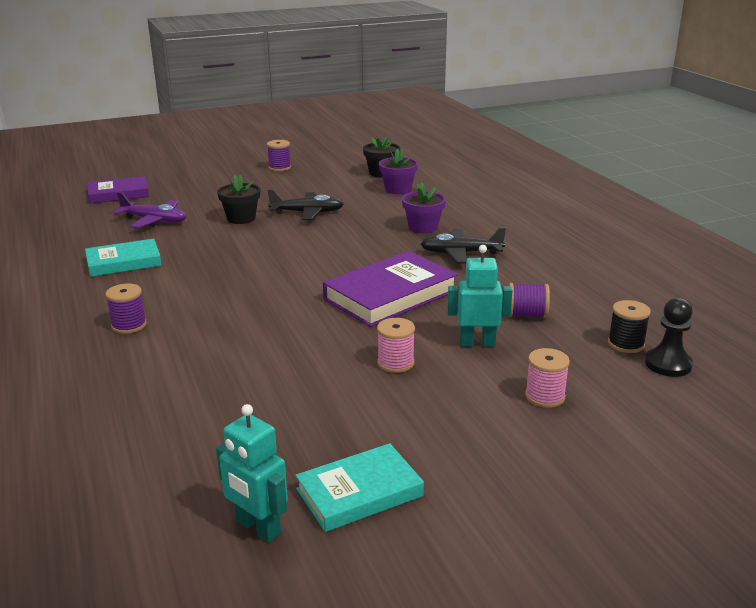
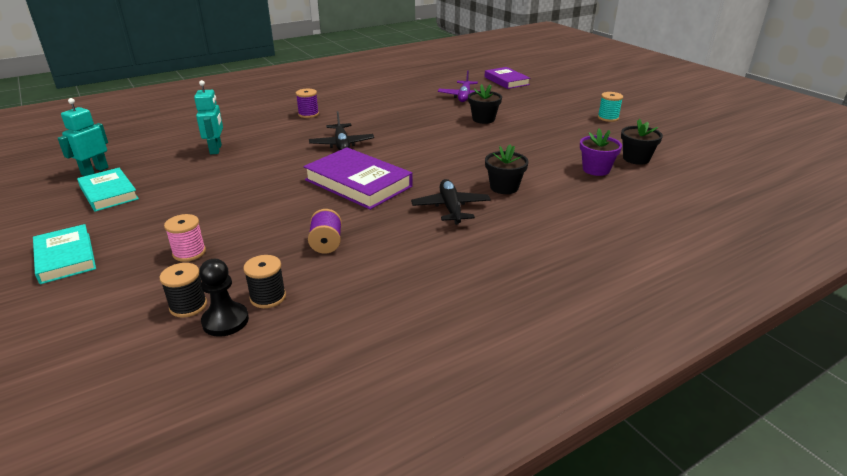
camera: 80 degrees right, 5 degrees up
turquoise book [85,239,162,277] -> turquoise book moved to [33,224,96,284]
purple spool [267,140,291,171] -> turquoise spool [598,92,623,122]
black plane [267,189,344,220] -> black plane moved to [309,111,374,150]
pink spool [377,318,415,373] -> none
purple flower pot [402,183,446,233] -> black flower pot [485,145,529,194]
turquoise robot [447,245,513,347] -> turquoise robot moved to [194,80,223,154]
none -> black spool [159,263,207,318]

